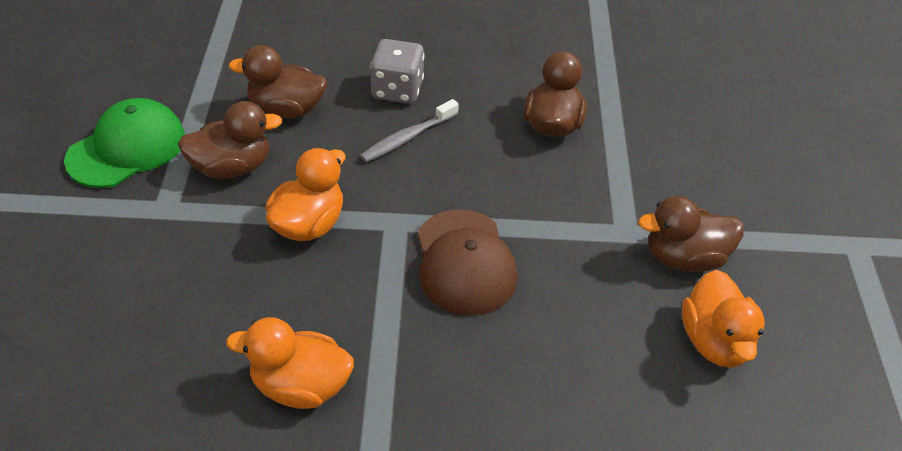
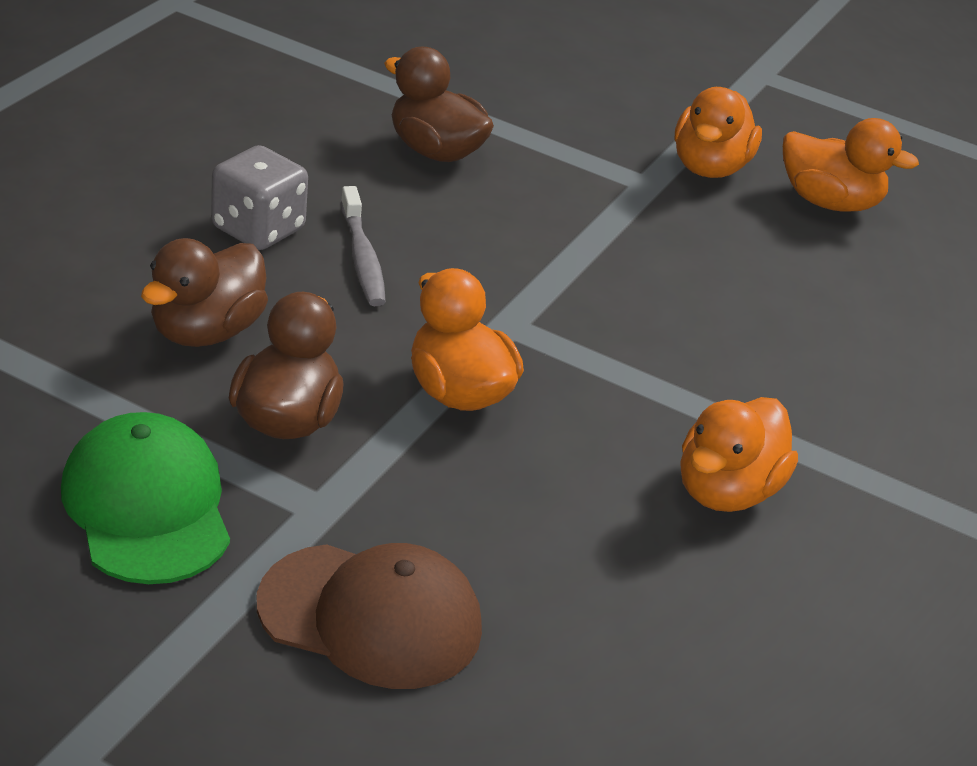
camera: 65 degrees left, 10 degrees down
brown cap [418,210,518,315] -> brown cap moved to [257,543,482,689]
brown duck [638,196,744,272] -> orange duck [675,87,762,178]

